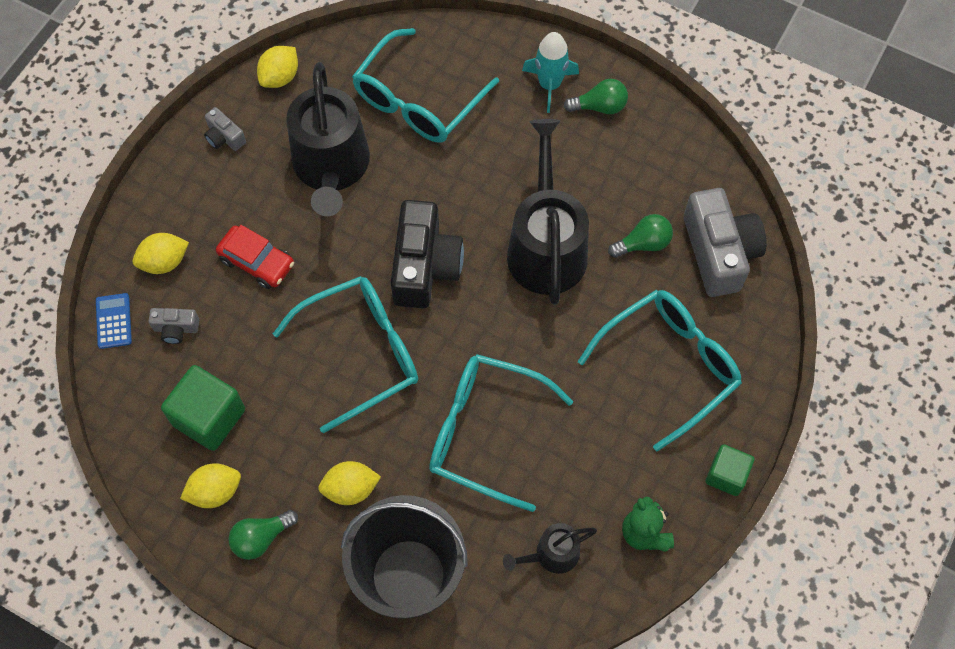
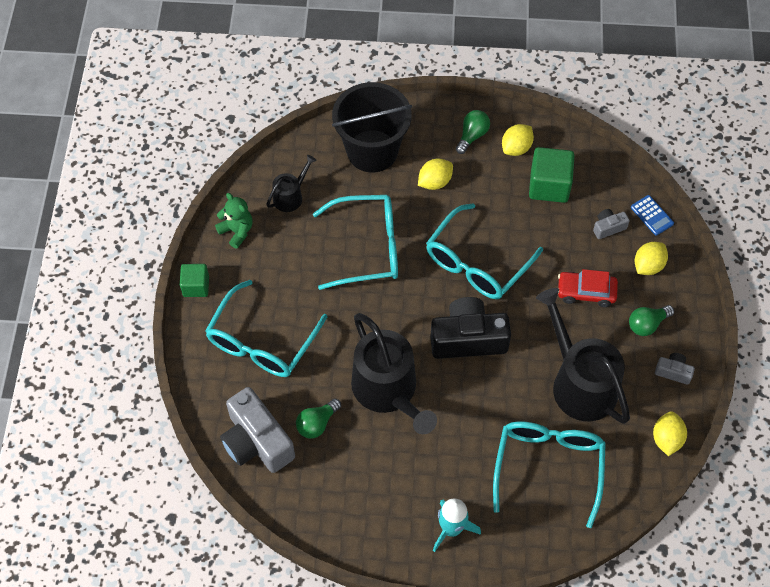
camera: 155 degrees right, 5 degrees down
black camera [391,200,464,308] -> black camera turned 105 degrees clockwise [430,297,511,359]
green light bulb [564,79,628,114] -> green light bulb moved to [629,305,674,336]

